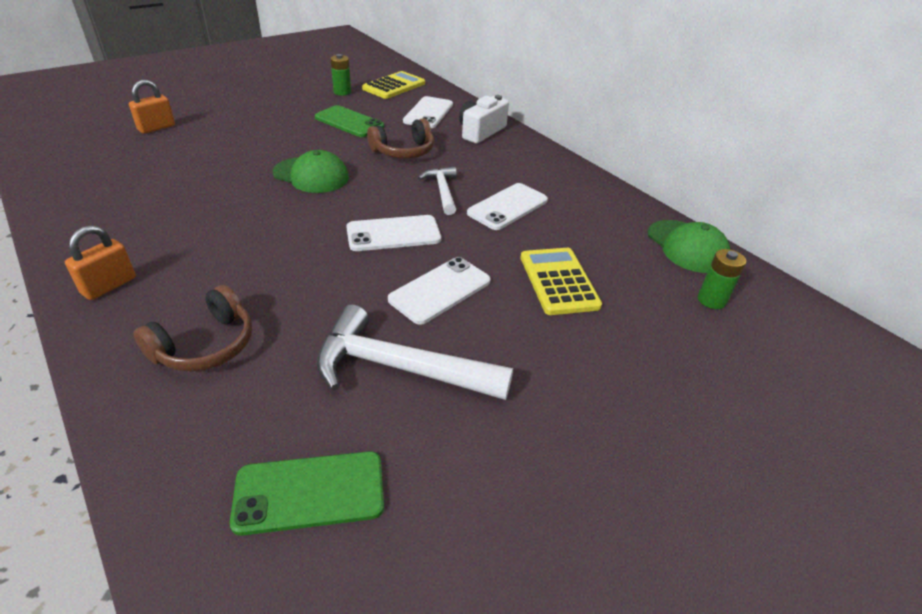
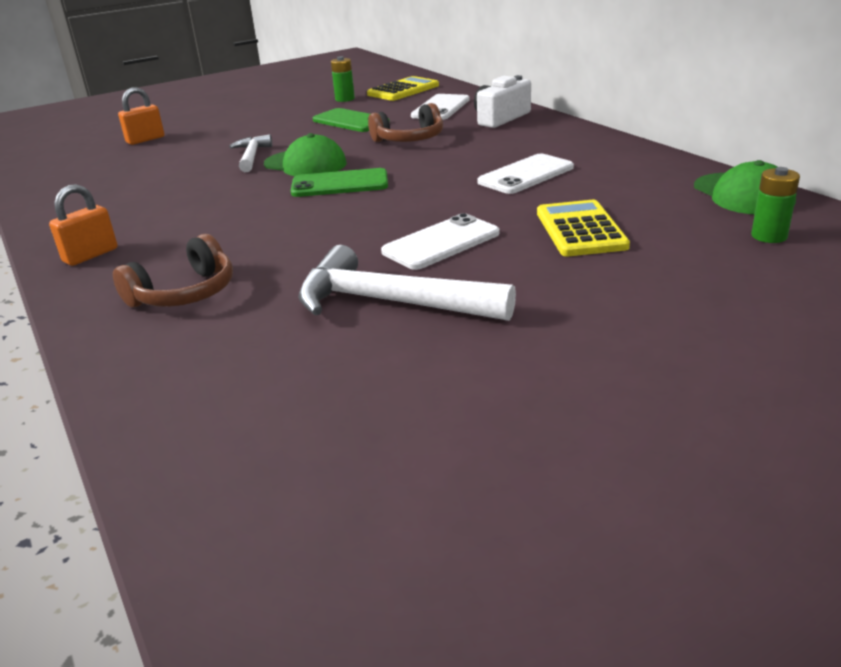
camera: 10 degrees right, 10 degrees down
green phone [230,451,384,536] -> green phone moved to [291,168,388,197]
white phone [346,215,441,251] -> none
white hammer [418,167,457,215] -> white hammer moved to [229,134,272,172]

